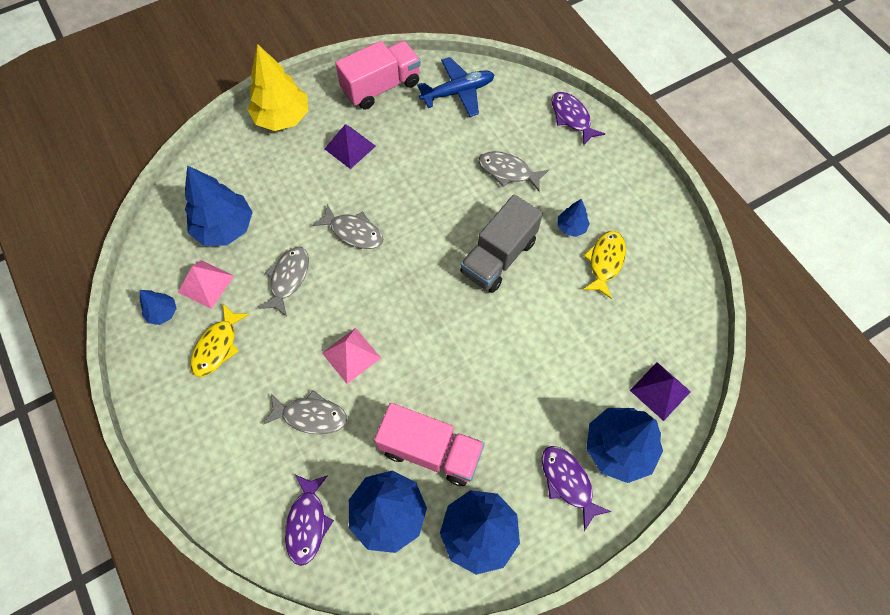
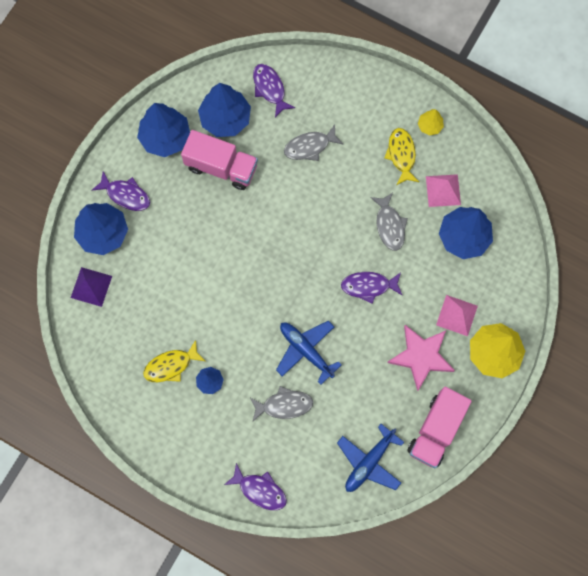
camera: 150 degrees right, 10 degrees up
blue tree [140,290,177,325] -> none
grey fish [312,204,383,249] -> purple fish [341,272,403,304]
pink pyramid [322,328,381,384] -> pink pyramid moved to [436,295,478,336]
purple pyramid [324,124,376,169] -> pink star [387,325,455,391]
pink truck [374,403,485,486] -> pink truck turned 150 degrees counterclockwise [181,130,258,190]
grey truck [460,194,543,293] -> none
yellow fish [583,231,626,299] -> yellow fish turned 75 degrees clockwise [143,340,205,382]
none -> blue plane [276,321,342,385]
none -> yellow tree [418,109,444,136]

